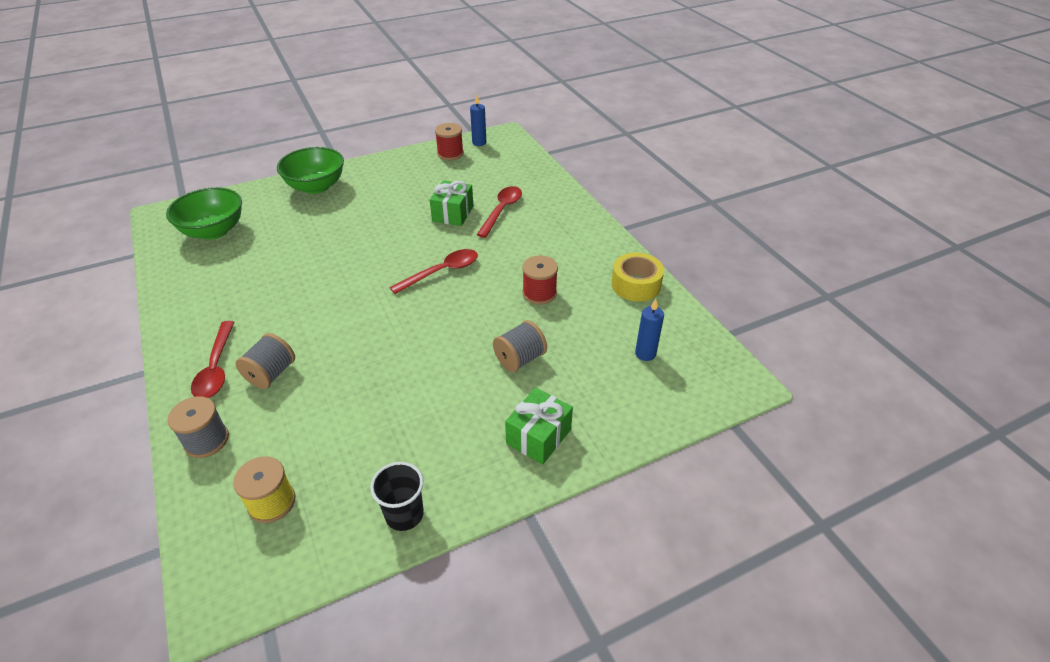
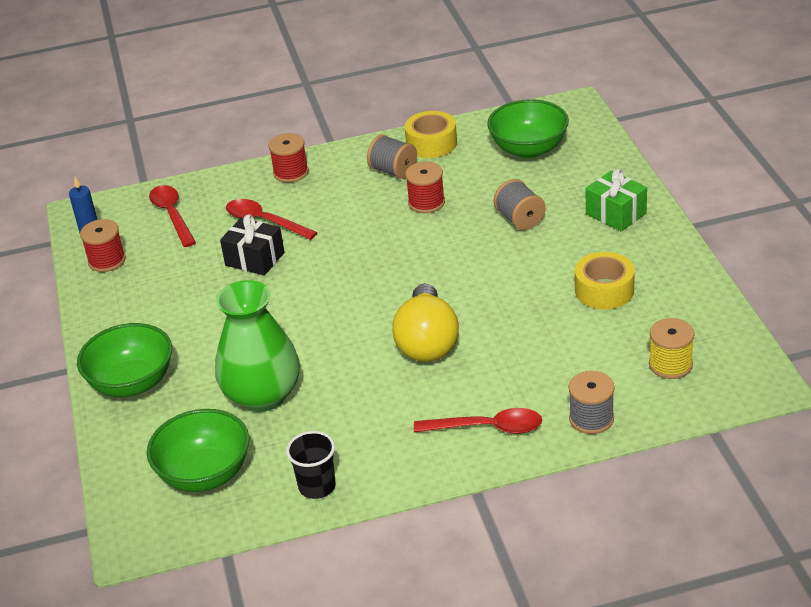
camera: 75 degrees left, 5 degrees down
grey spool [235,333,295,389] -> grey spool moved to [367,135,417,179]
black cup [370,462,424,531] -> black cup moved to [286,431,336,499]
red spoon [390,249,478,294] -> red spoon moved to [149,185,196,247]
green gift [430,180,473,226] -> black gift [220,214,285,276]
blue candle [635,299,664,361] -> green bowl [487,99,569,158]
none -> green vase [215,280,300,412]
none -> red spool [269,133,309,183]
none -> yellow light bulb [392,284,459,362]
none -> yellow tape [575,252,635,309]

